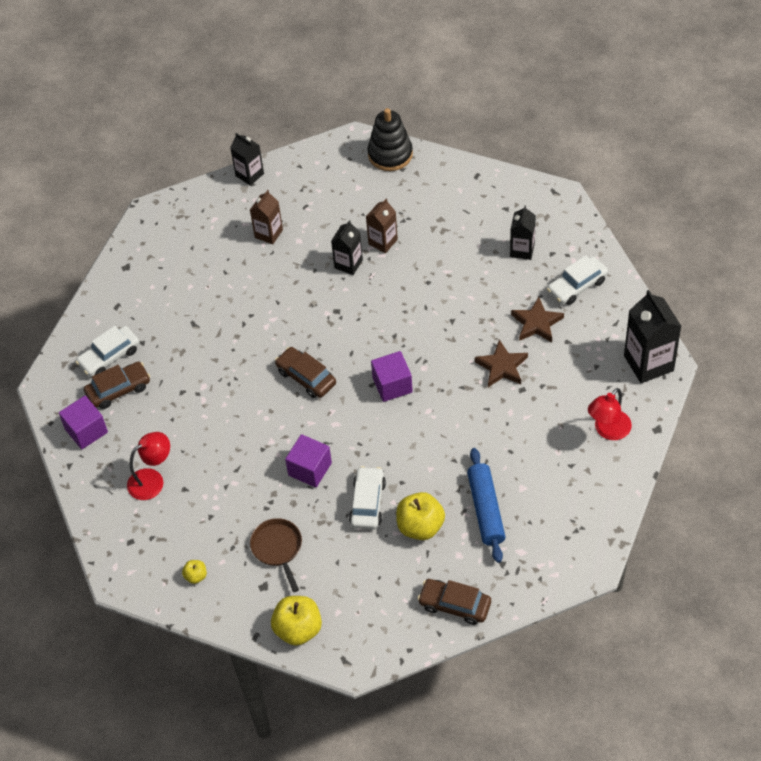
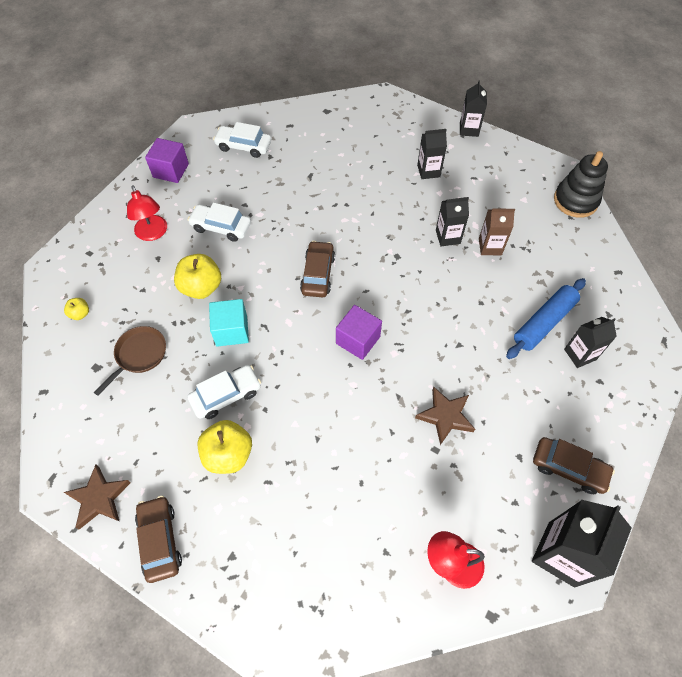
camera: 50 degrees right, 5 degrees up
brown car [84,362,150,409] -> brown car moved to [533,437,615,494]
red lamp [127,432,170,500] -> red lamp turned 45 degrees clockwise [127,185,167,241]
brown carton [250,190,283,245] -> black carton [417,129,447,179]
yellow apple [271,596,322,646] -> yellow apple moved to [174,254,221,299]
purple cube [285,434,332,488] -> turquoise cube [209,299,249,347]
blue rolling pin [467,448,506,563] -> blue rolling pin moved to [506,278,586,359]
brown star [511,297,564,343] -> brown star moved to [64,464,131,529]
white car [547,255,608,305] -> white car moved to [187,202,251,242]

